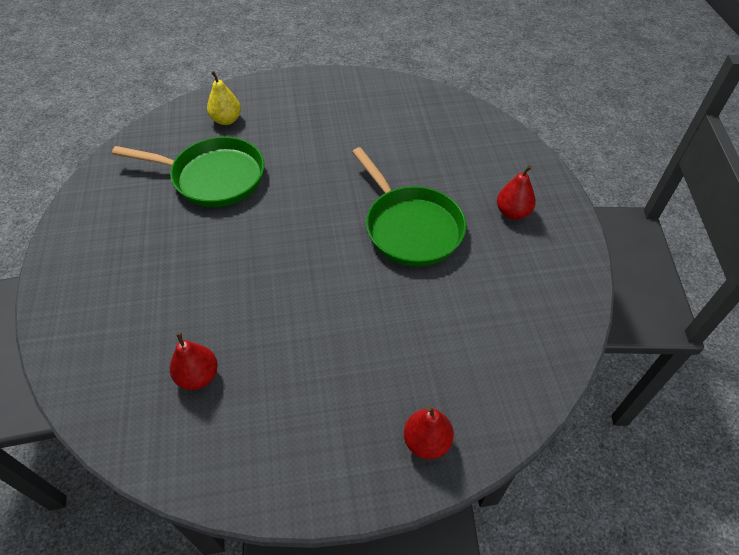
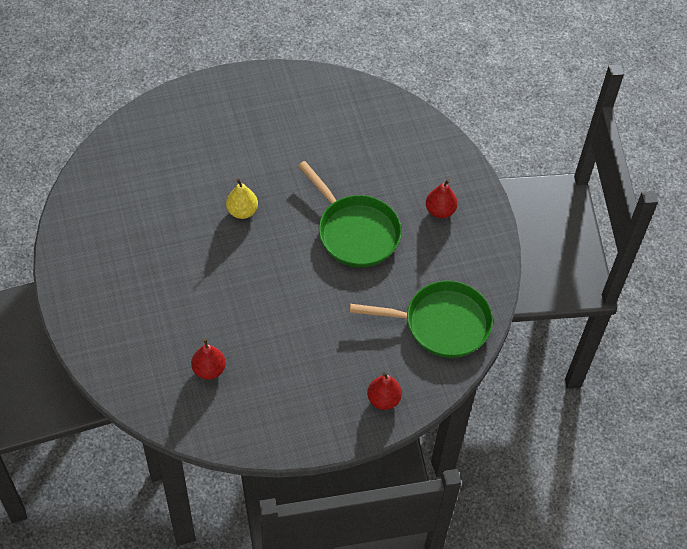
camera: 10 degrees left, 5 degrees up
green pan [112,137,264,207] -> green pan moved to [350,281,493,358]
yellow pear [207,71,241,125] -> yellow pear moved to [226,178,258,219]

